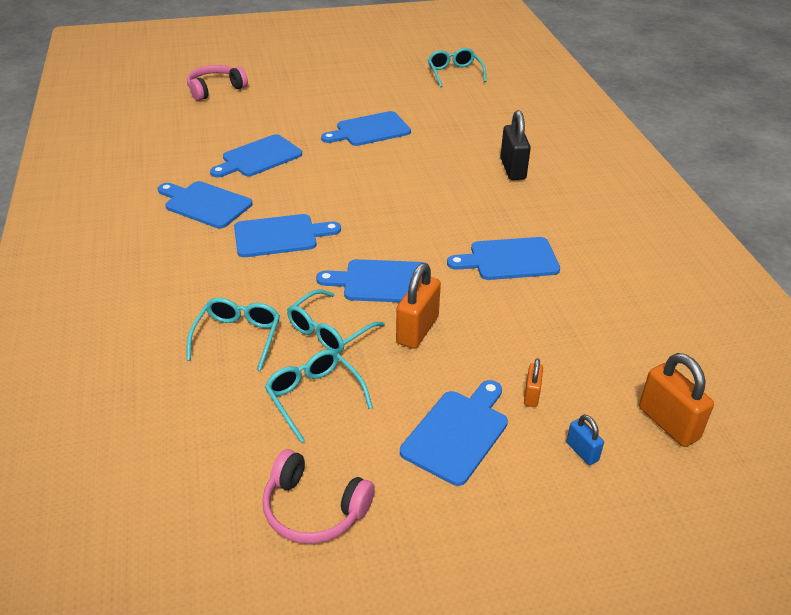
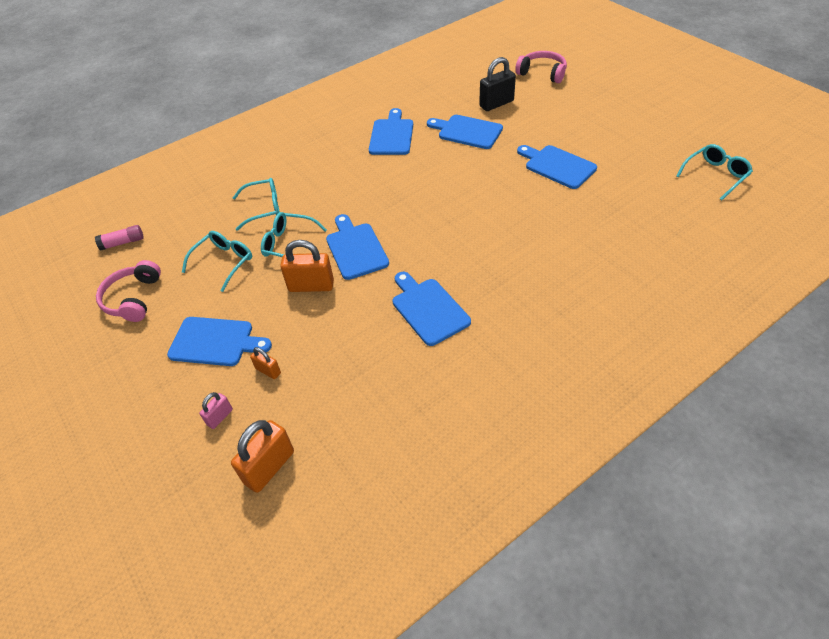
camera: 70 degrees right, 10 degrees up
blue cutting board [234,214,341,257] -> none
black padlock [500,110,531,180] -> black padlock moved to [479,57,516,111]
orange padlock [524,358,543,407] -> orange padlock turned 45 degrees clockwise [250,347,281,379]
blue padlock [566,414,604,465] -> pink padlock [199,392,233,429]
none -> pink glue stick [95,225,144,250]

